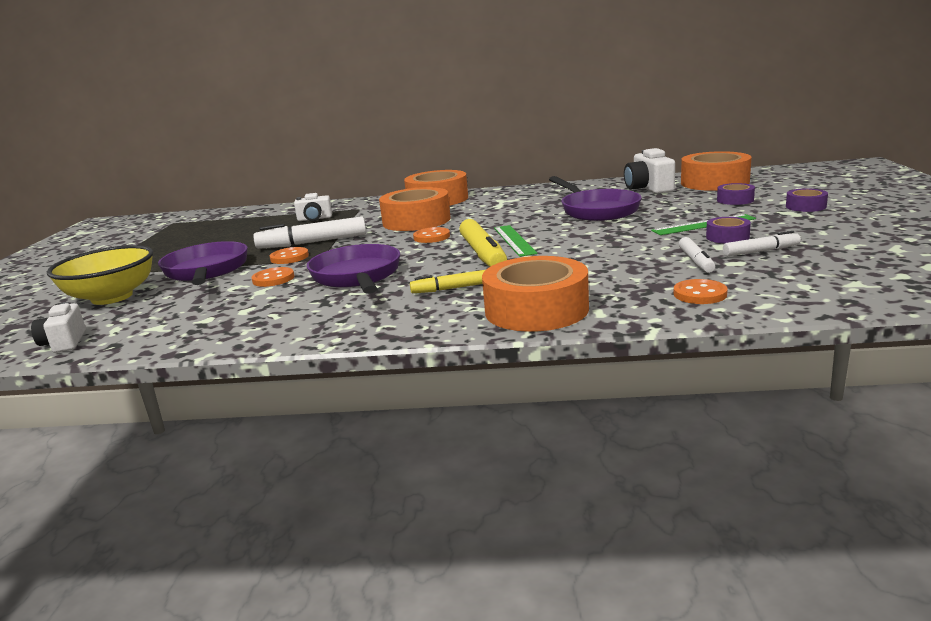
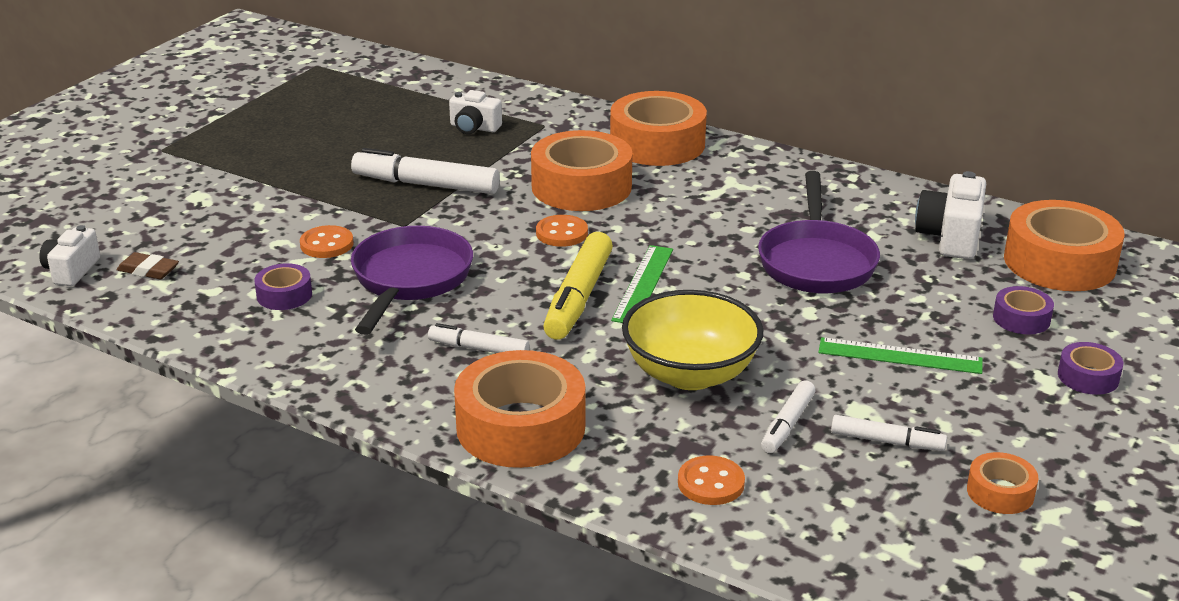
camera: 25 degrees right, 10 degrees up
yellow bowl [47,245,153,305] -> yellow bowl moved to [622,290,763,390]
purple pan [158,241,248,285] -> none
orange button [270,247,309,264] -> none
yellow marker [410,270,485,293] -> white marker [428,323,530,353]
purple tape [706,217,751,244] -> purple tape moved to [254,263,312,310]
none -> brown eraser [116,252,179,279]
none -> orange tape [967,452,1038,514]

